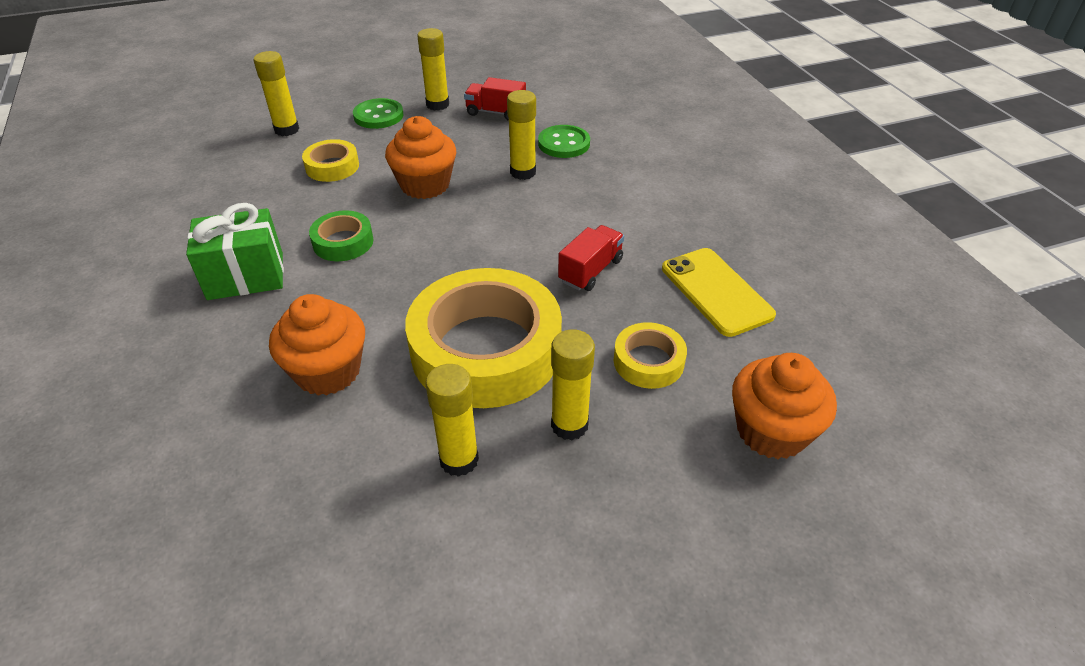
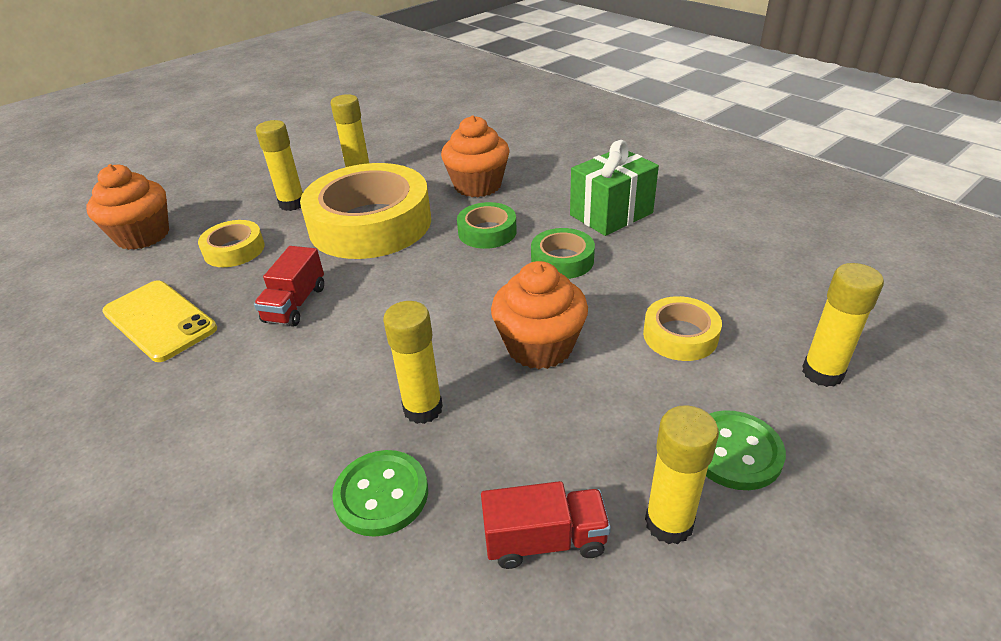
camera: 160 degrees right, 5 degrees down
none -> green tape [457,202,517,249]

